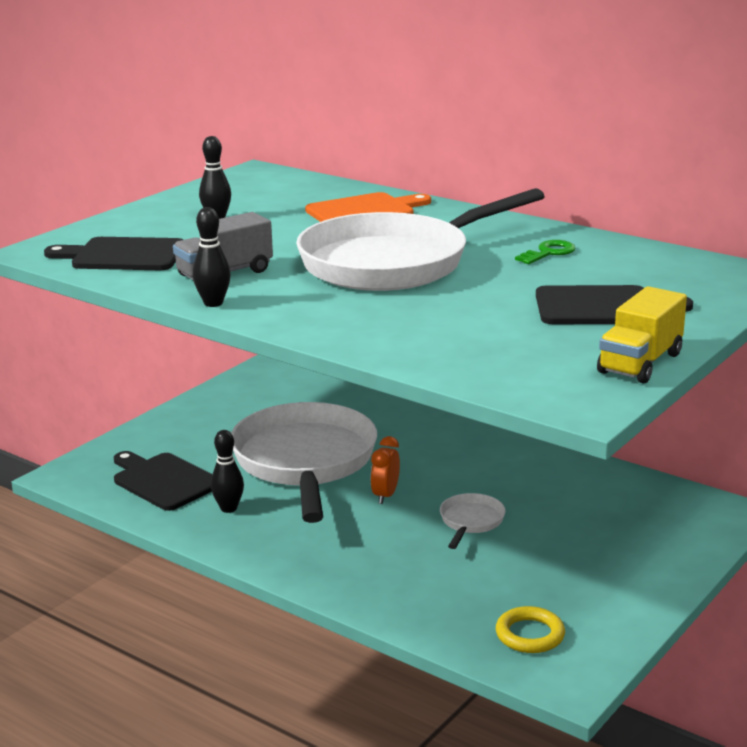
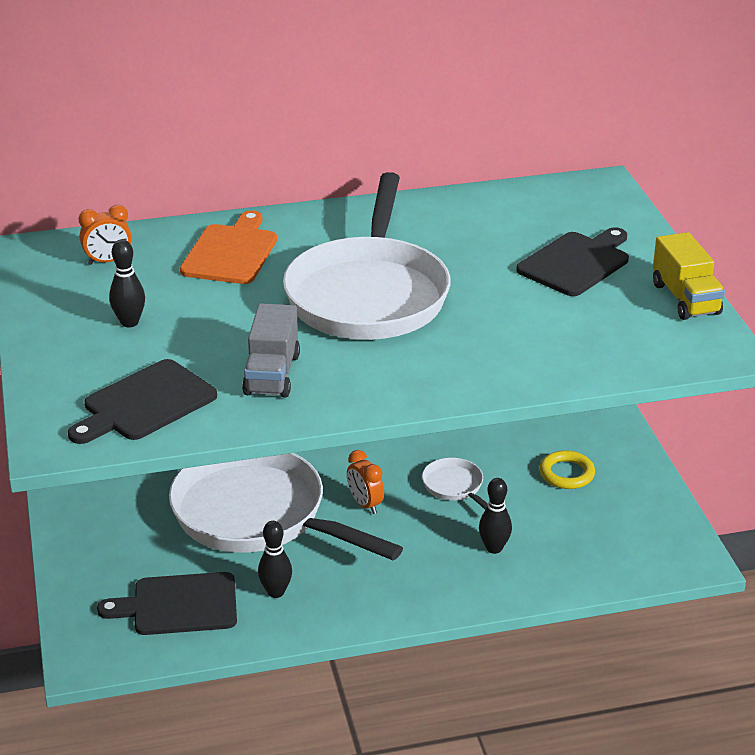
camera: 50 degrees left, 10 degrees up
black bowling pin [193,207,231,307] -> black bowling pin moved to [479,478,512,554]
yellow ring [496,606,565,653] -> yellow ring moved to [539,450,595,489]
green key [515,240,576,264] -> none
none -> orange clock [79,205,132,265]

